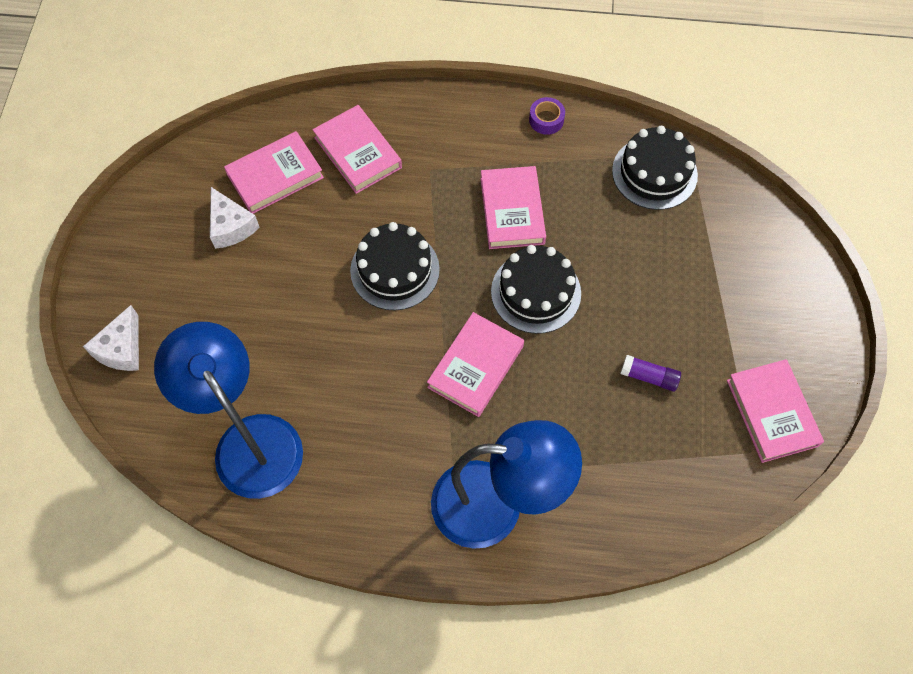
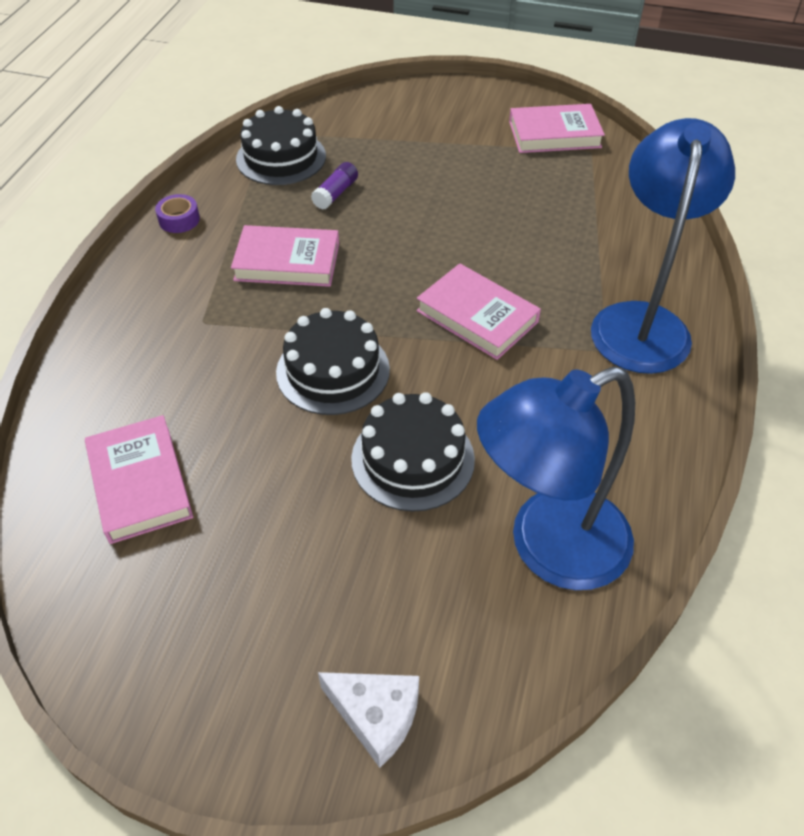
camera: 80 degrees left, 15 degrees down
white cheese [210,187,260,249] -> none
pink book [313,105,402,194] -> none
black cake [491,245,581,334] -> black cake moved to [351,392,475,512]
purple glue stick [621,355,681,392] -> purple glue stick moved to [311,162,358,210]

